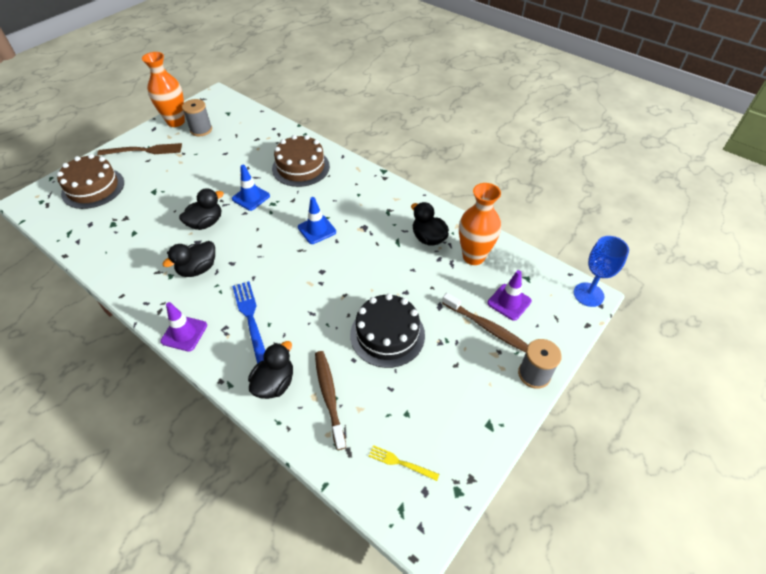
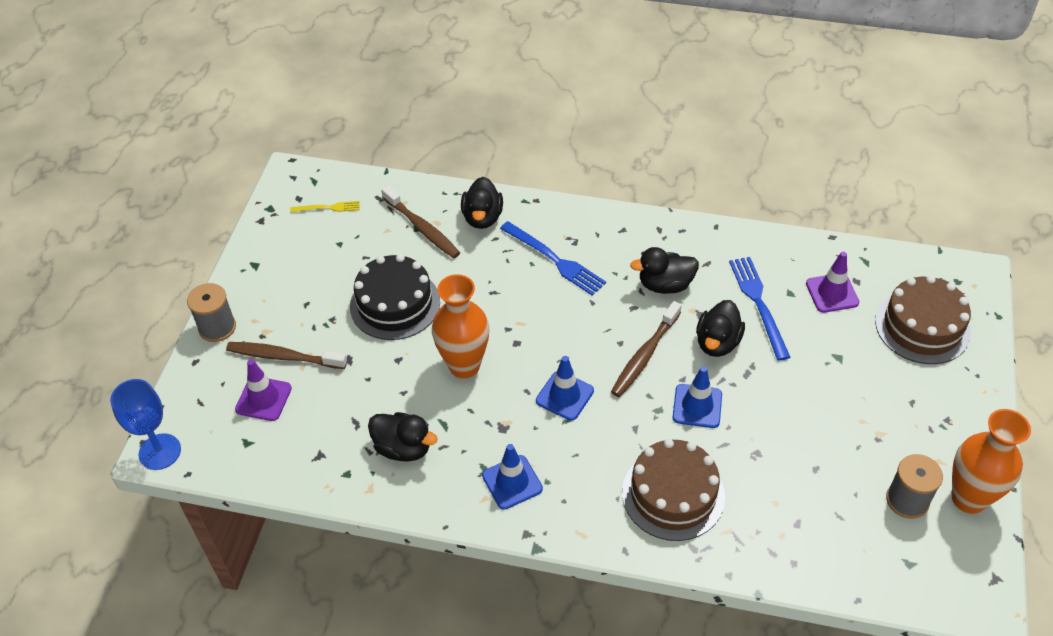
camera: 155 degrees right, 0 degrees up
brown fork [97,143,182,156] -> none
purple traffic cone [161,302,207,352] -> purple traffic cone moved to [806,252,859,313]
black duck [163,241,215,277] -> black duck turned 120 degrees counterclockwise [630,247,699,294]
orange vase [459,183,501,265] -> orange vase moved to [432,274,489,378]
none -> blue traffic cone [482,444,543,510]
none -> brown toothbrush [611,301,682,397]
none -> blue fork [729,257,790,360]

